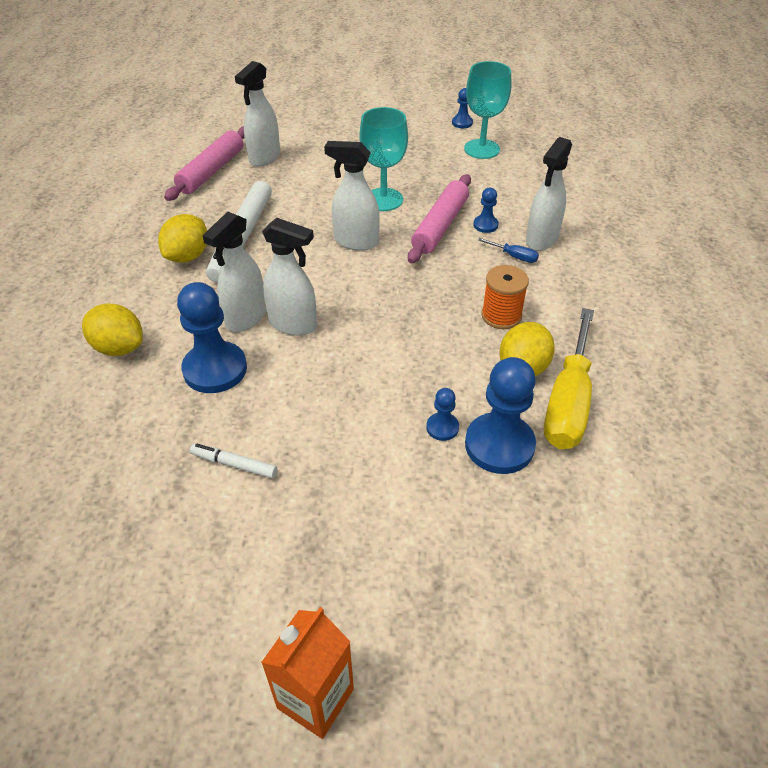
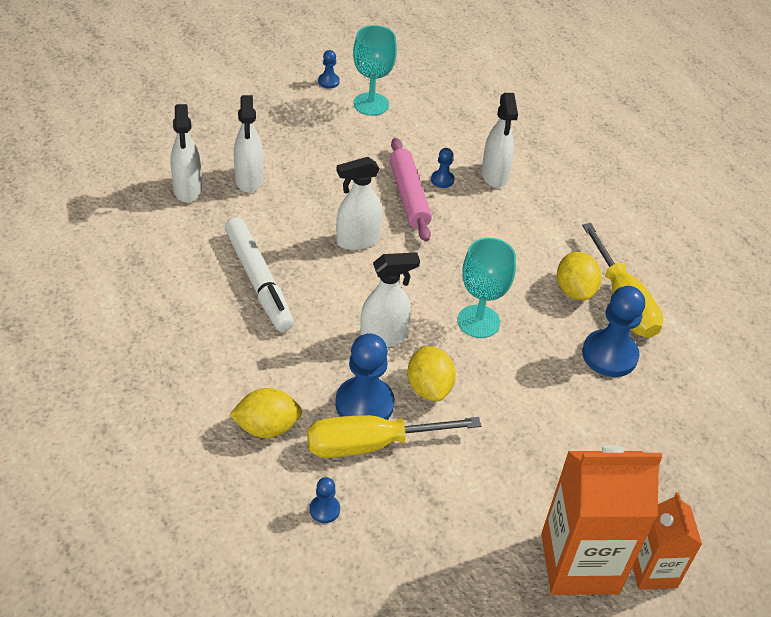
camera: 40 degrees left, 0 degrees up
yellow lemon [158,214,207,263] -> yellow lemon moved to [407,346,456,401]
pink rolling pin [164,126,245,201] -> none
white marker [190,443,277,478] -> none
white spray bottle [202,212,266,332] -> white spray bottle moved to [234,95,263,193]
turquoise goblet [360,107,408,211] -> turquoise goblet moved to [458,238,516,338]
blue pawn [426,388,459,441] -> blue pawn moved to [310,477,340,523]
blue screwdriver [478,238,539,263] -> none
orange spool [481,265,529,329] -> none
none -> yellow screwdriver [307,415,482,458]
none -> orange carton [541,445,662,595]

